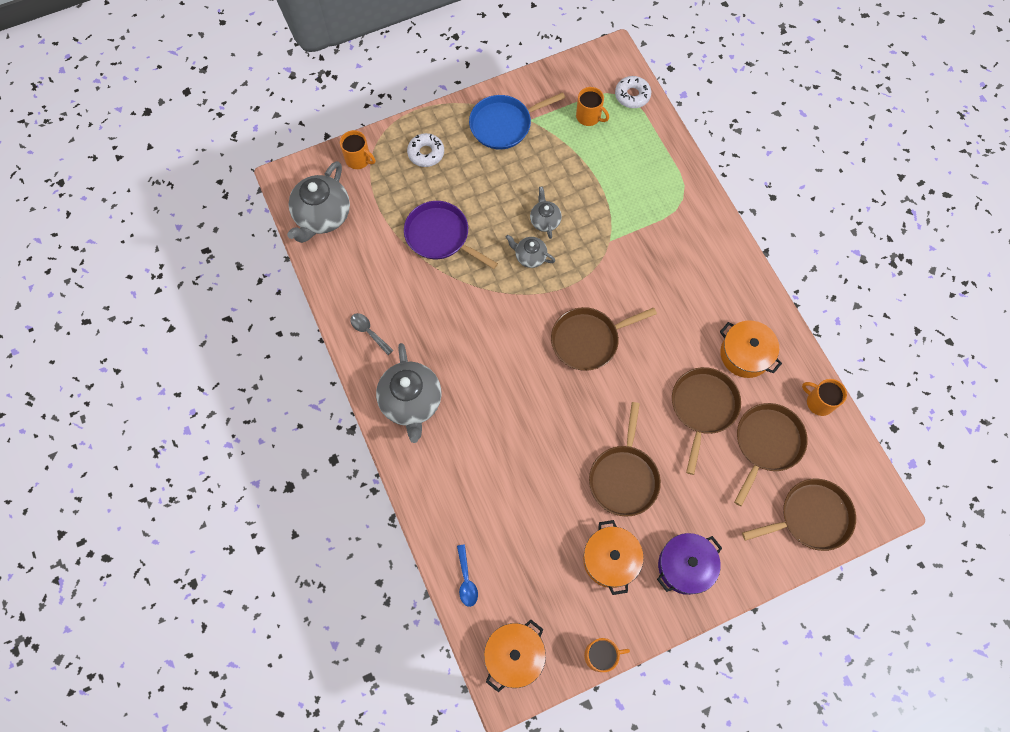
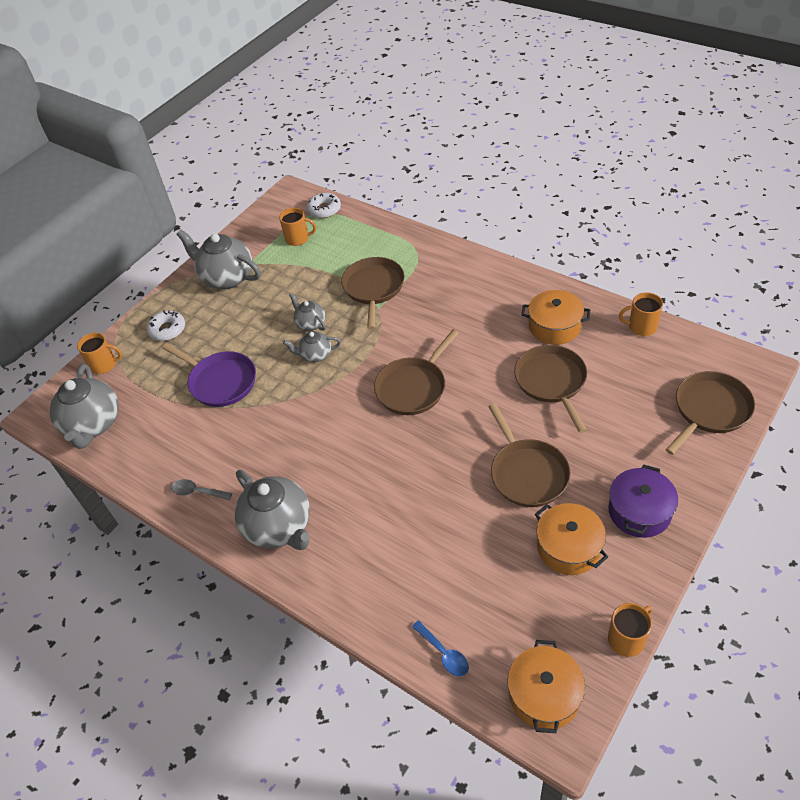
camera: 25 degrees left, 20 degrees down
purple pan [404,201,498,269] -> purple pan turned 150 degrees counterclockwise [162,343,256,407]
blue pan [469,92,565,149] -> grey teapot [176,230,261,289]
brown pan [734,403,808,506] -> brown pan moved to [341,257,405,330]

